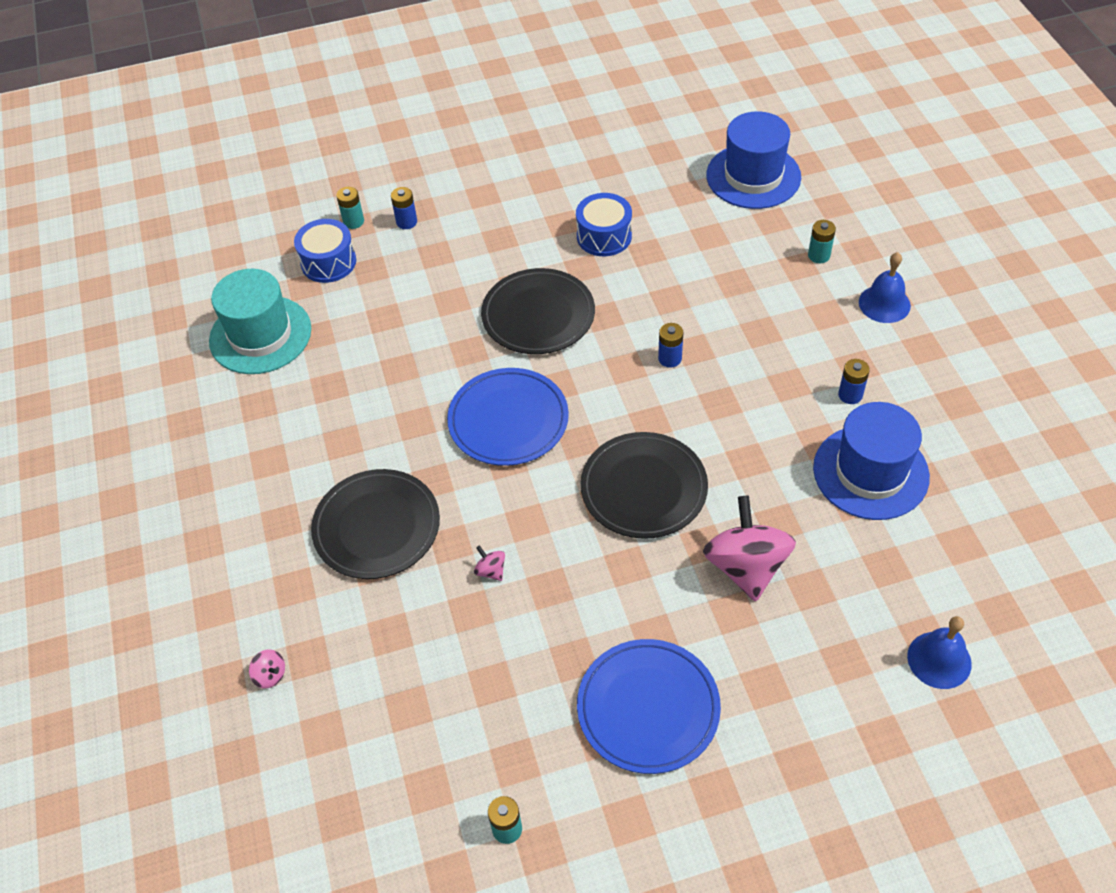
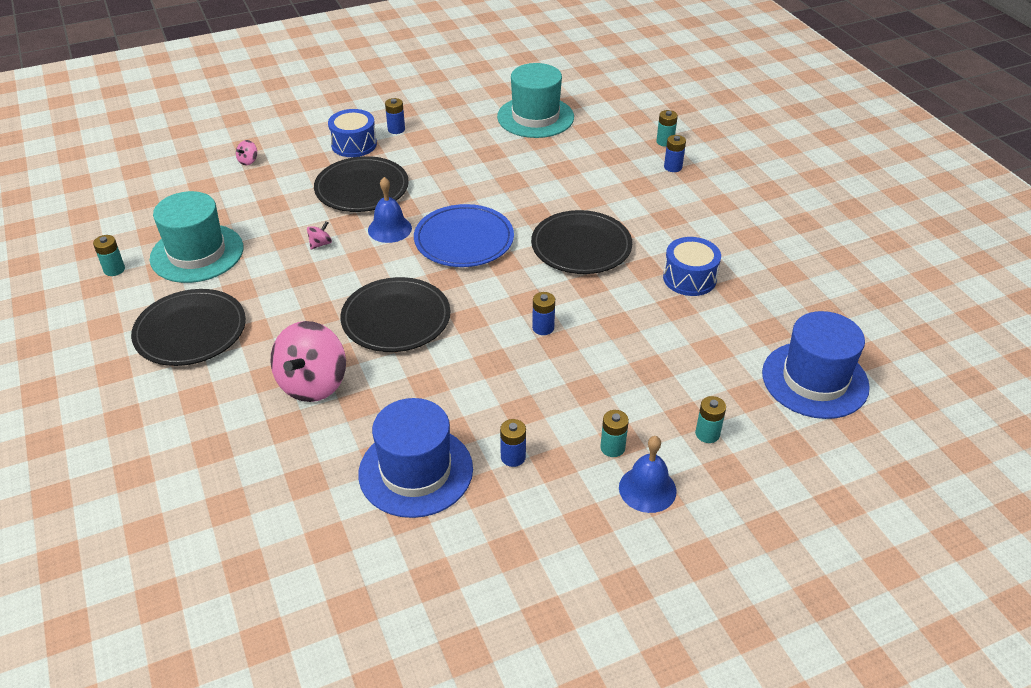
camera: 80 degrees right, 10 degrees down
blue drum [294,219,356,283] -> blue drum moved to [328,109,377,157]
blue plate [577,639,721,774] -> black plate [131,289,246,366]
pink spinning top [703,496,796,602] -> pink spinning top turned 120 degrees clockwise [270,321,346,402]
blue bell [907,616,972,689] -> blue bell moved to [368,177,412,243]
none -> turquoise hat [150,191,243,283]
none -> blue battery [385,98,405,134]
none -> turquoise battery [600,410,629,457]

